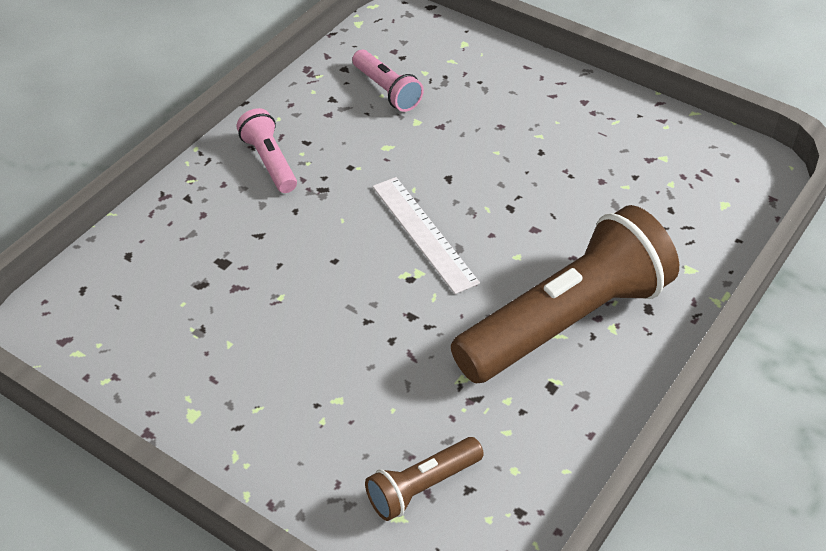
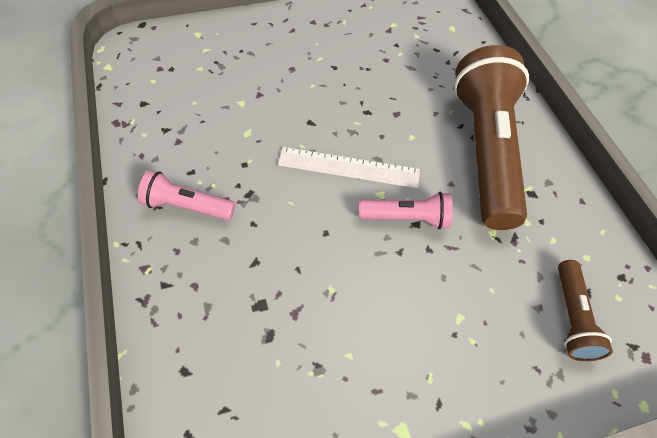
camera: 55 degrees left, 10 degrees up
pink flashlight [352,50,424,112] -> pink flashlight moved to [359,192,453,229]

